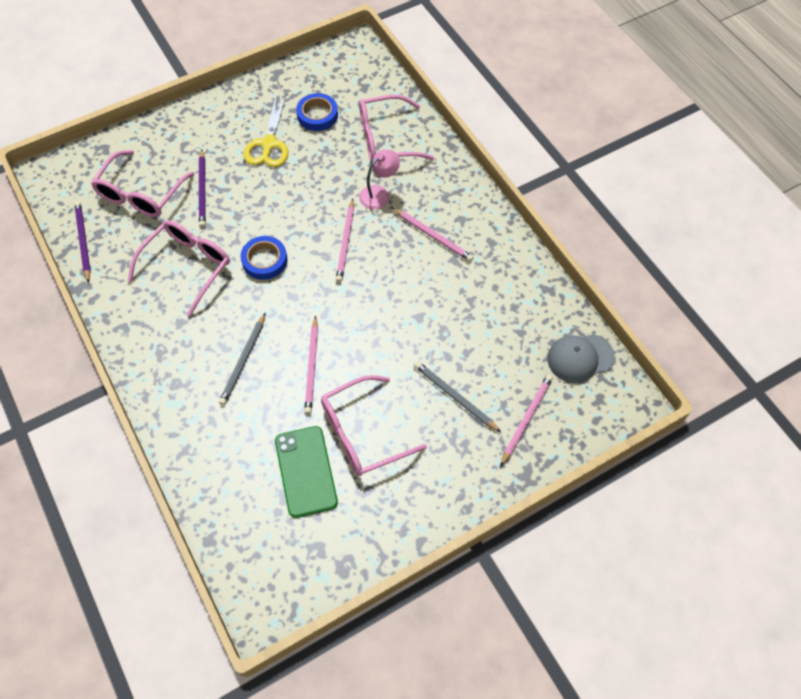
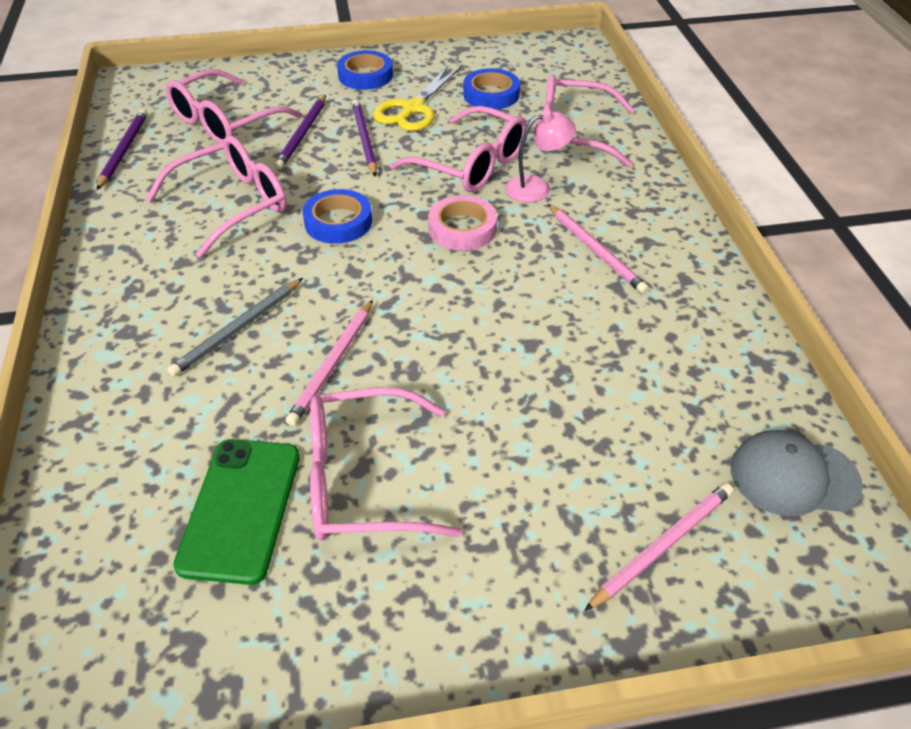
camera: 20 degrees right, 15 degrees down
pink pencil [336,199,354,282] -> pink tape [428,195,497,251]
grey pencil [414,361,501,432] -> none
none -> blue tape [337,50,393,90]
none -> purple pencil [352,100,377,177]
none -> pink glasses [390,106,527,192]

